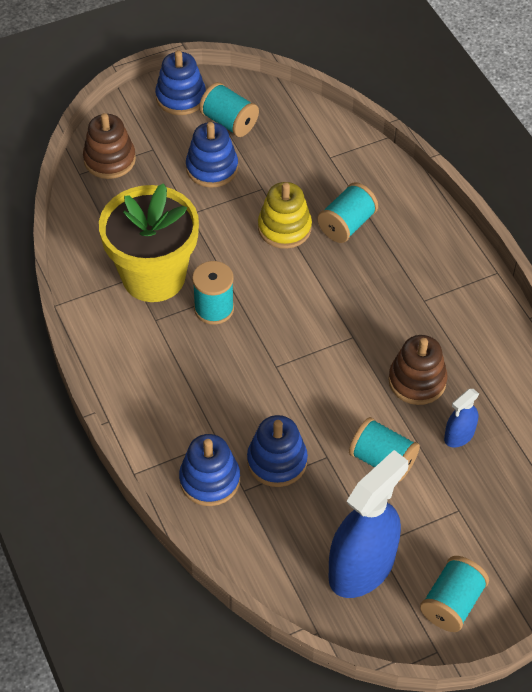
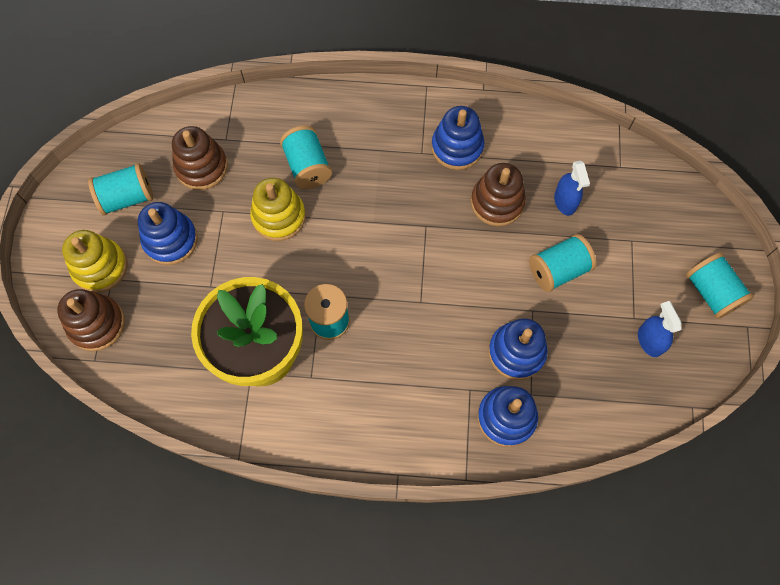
camera: 60 degrees left, 15 degrees up
blue stacking toy [155,50,206,115] -> blue stacking toy moved to [431,106,485,170]
blue spray bottle [329,450,408,598] -> blue spray bottle [638,301,681,357], size x0.47
none -> yellow stacking toy [62,230,127,293]
none -> brown stacking toy [172,126,228,190]

